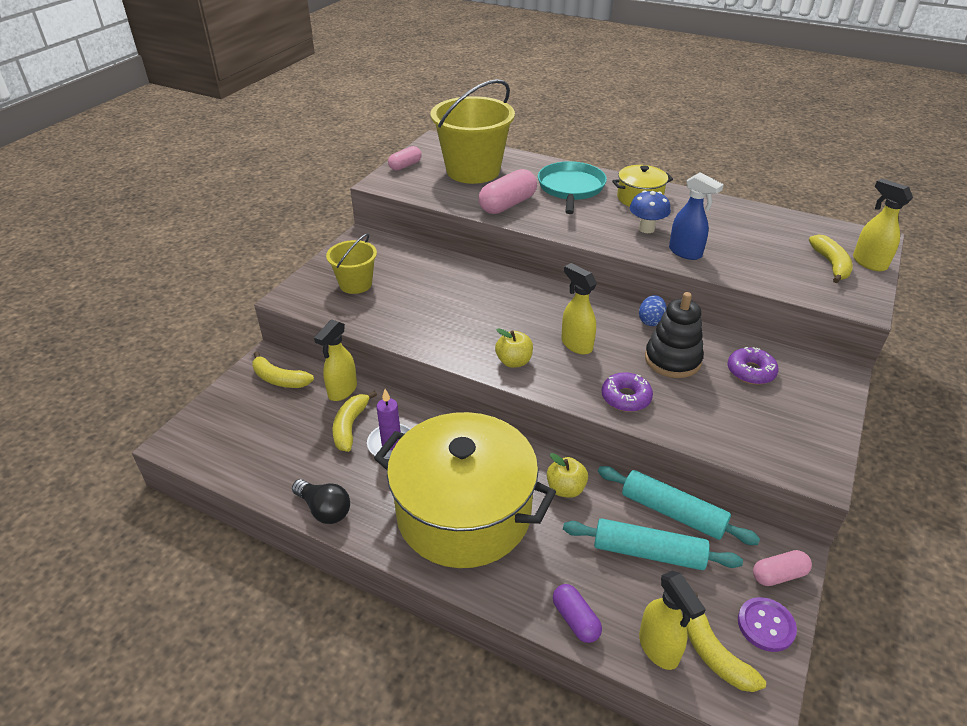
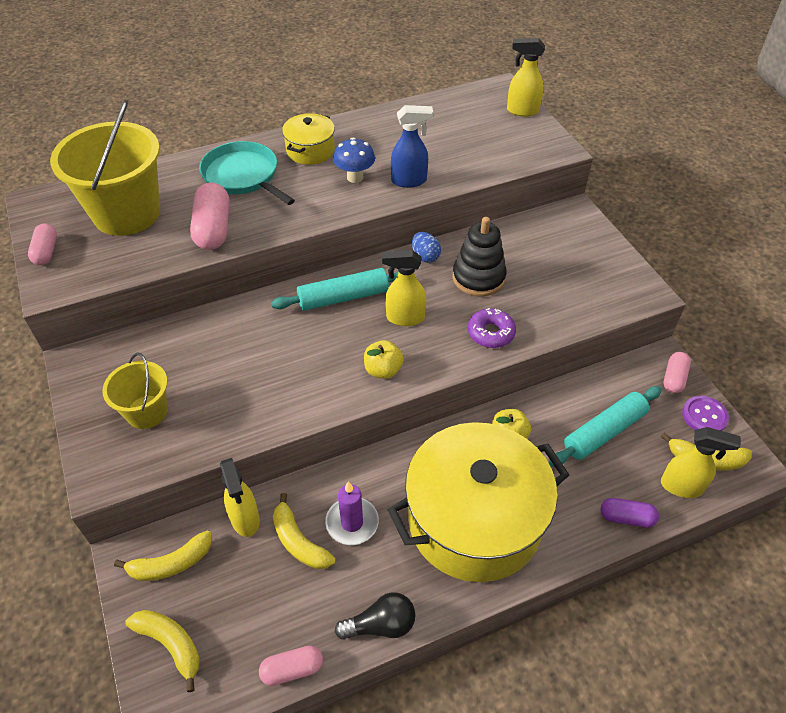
camera: 50 degrees left, 10 degrees up
turquoise rolling pin [598,466,760,545] -> turquoise rolling pin moved to [271,268,399,311]
purple donut [727,347,778,385] -> none
yellow banana [809,234,853,283] -> yellow banana moved to [125,610,200,692]
none -> pink capsule [259,645,323,686]

